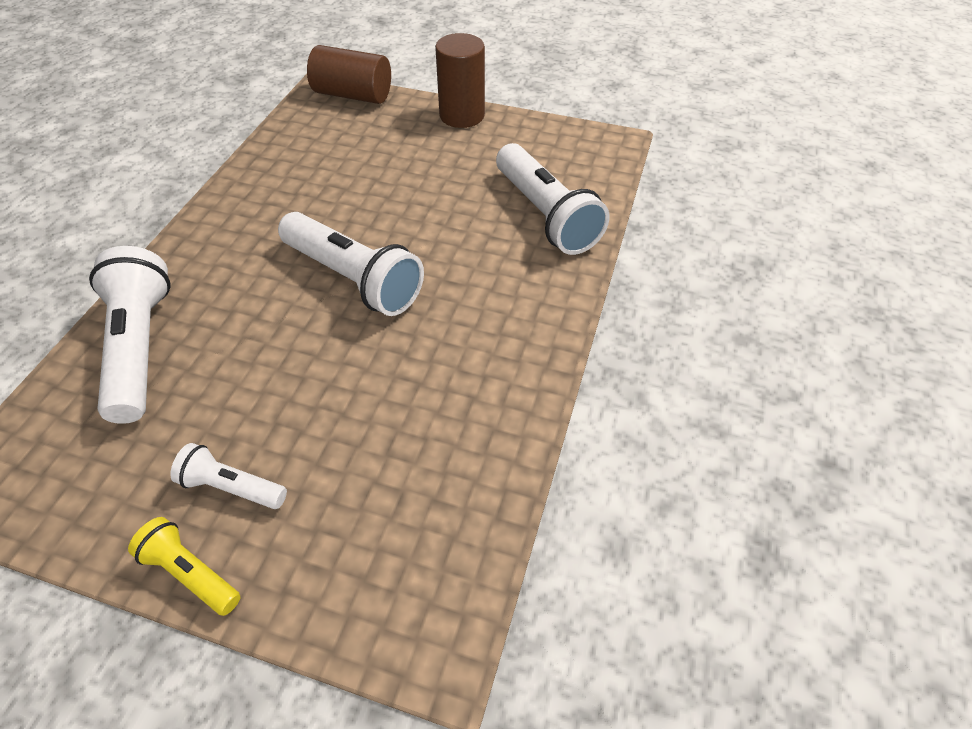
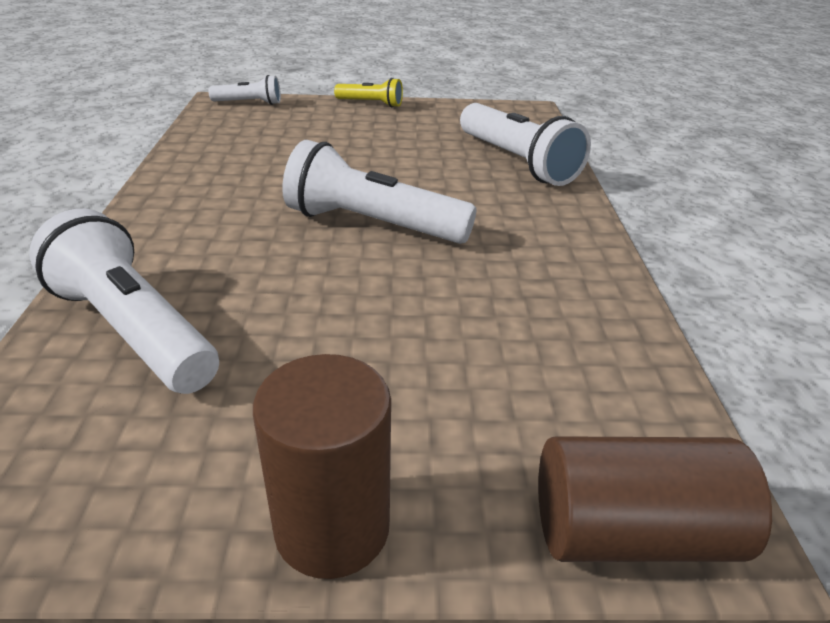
camera: 160 degrees right, 15 degrees down
white flashlight [170,443,287,509] -> white flashlight moved to [209,75,281,105]

